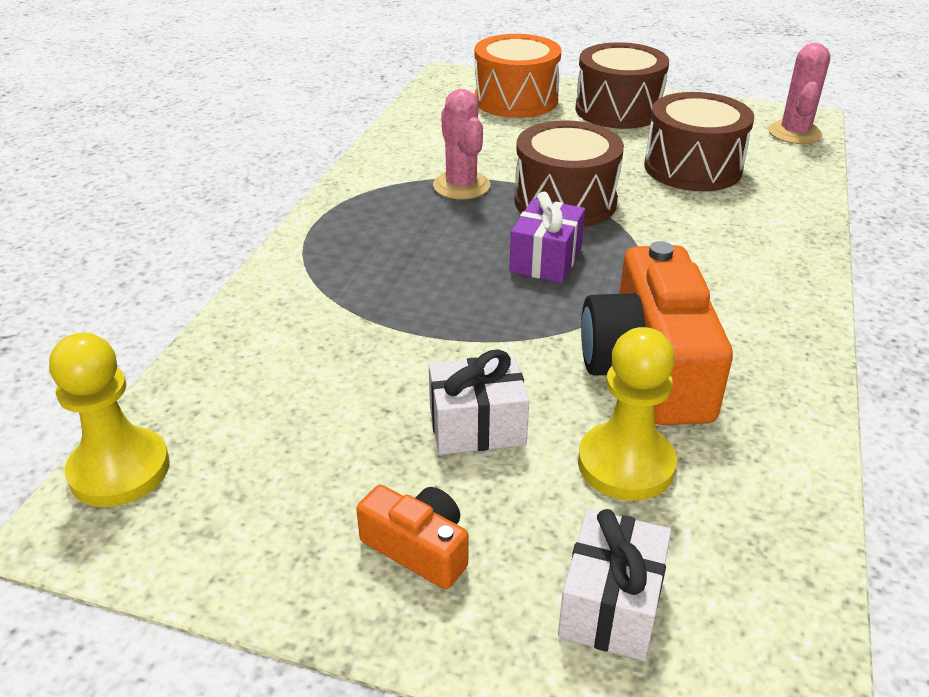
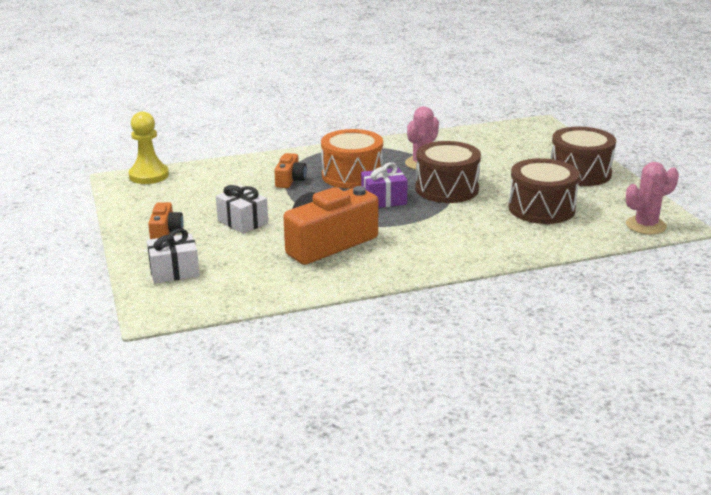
camera: 55 degrees right, 10 degrees down
orange drum [474,34,562,118] -> orange drum moved to [321,129,383,189]
yellow pawn [578,327,677,501] -> none
none -> orange camera [274,153,307,188]

